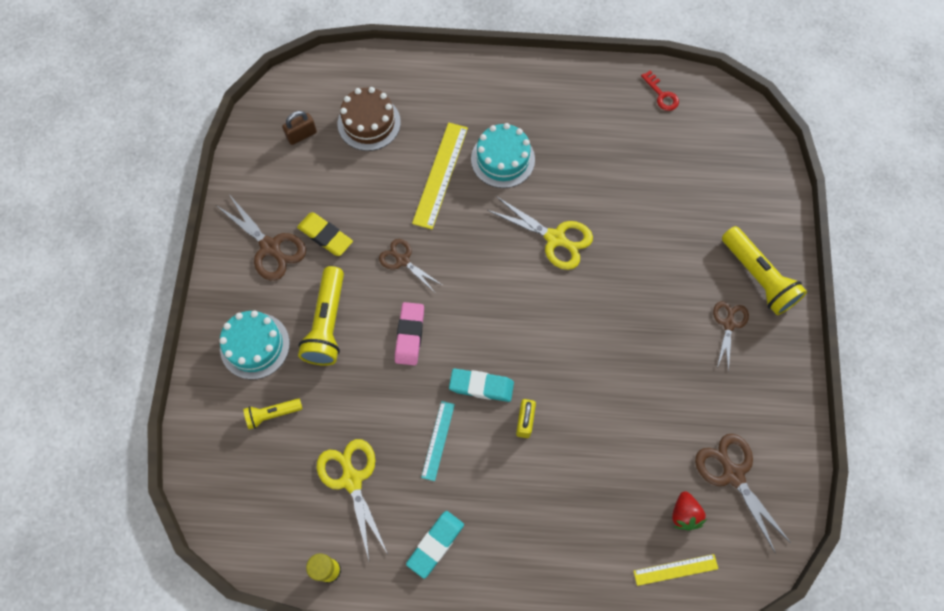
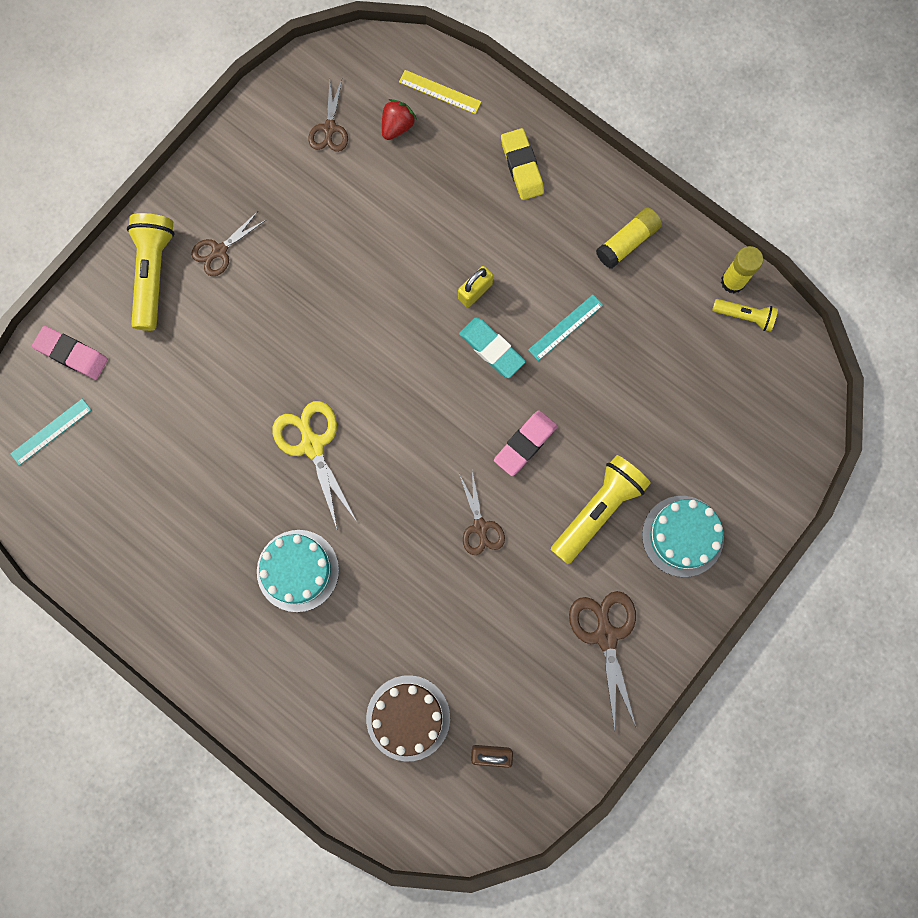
camera: 145 degrees left, 10 degrees up
yellow flashlight [243,398,303,429] -> yellow flashlight moved to [712,299,778,332]
yellow eraser [297,213,353,256] -> yellow eraser moved to [501,128,544,200]
yellow scissors [317,439,388,560] -> none
turquoise eraser [406,511,464,579] -> yellow glue stick [596,208,662,269]
yellow ruler [412,122,468,229] -> none
red key [641,71,679,111] -> none
brown scissors [695,434,791,552] -> brown scissors [308,79,348,152], size x0.64
none -> turquoise ruler [10,399,91,466]
none -> pink eraser [32,326,108,379]

